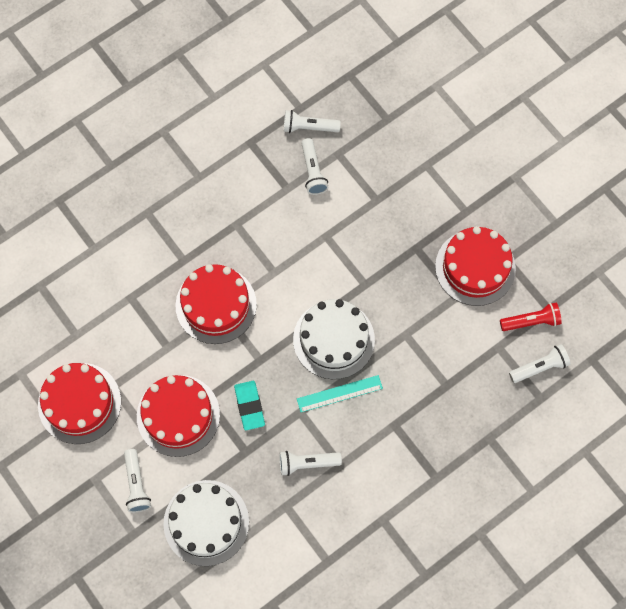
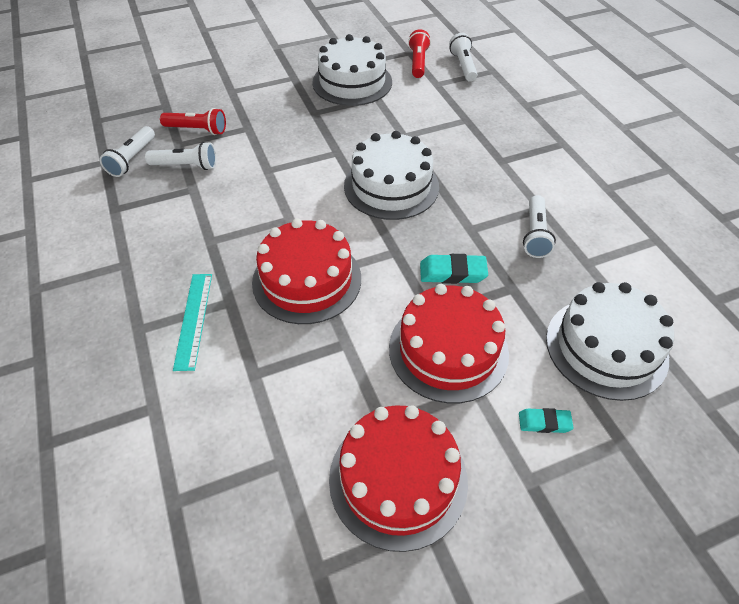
camera: 75 degrees left, 20 degrees down
white flashlight [124,449,151,512] -> turquoise eraser [519,408,574,433]
turquoise ruler [297,375,383,412] -> turquoise ruler moved to [173,274,212,371]
red cake [435,226,516,306] -> white cake [312,34,392,106]
none -> red flashlight [160,108,226,135]

